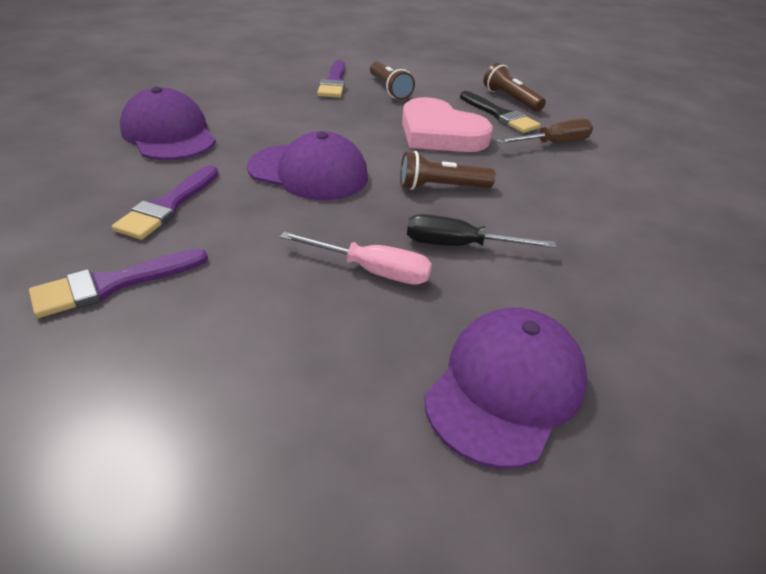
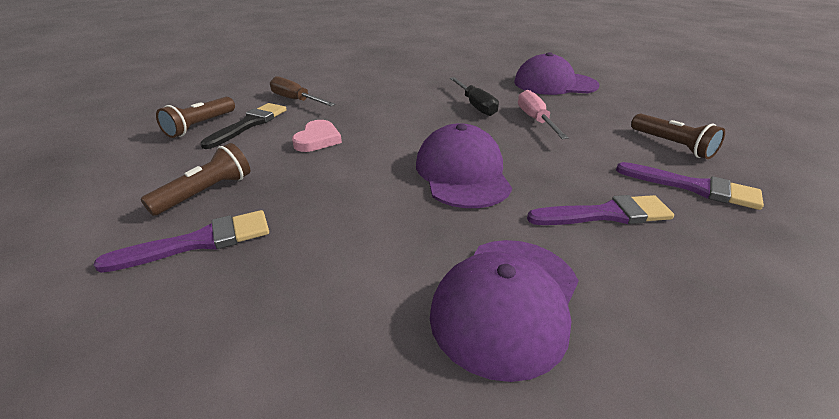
camera: 115 degrees left, 5 degrees down
brown flashlight [400,151,495,190] -> brown flashlight moved to [631,114,725,159]
pink heart [402,97,493,152] -> pink heart [292,120,342,152], size x0.54

